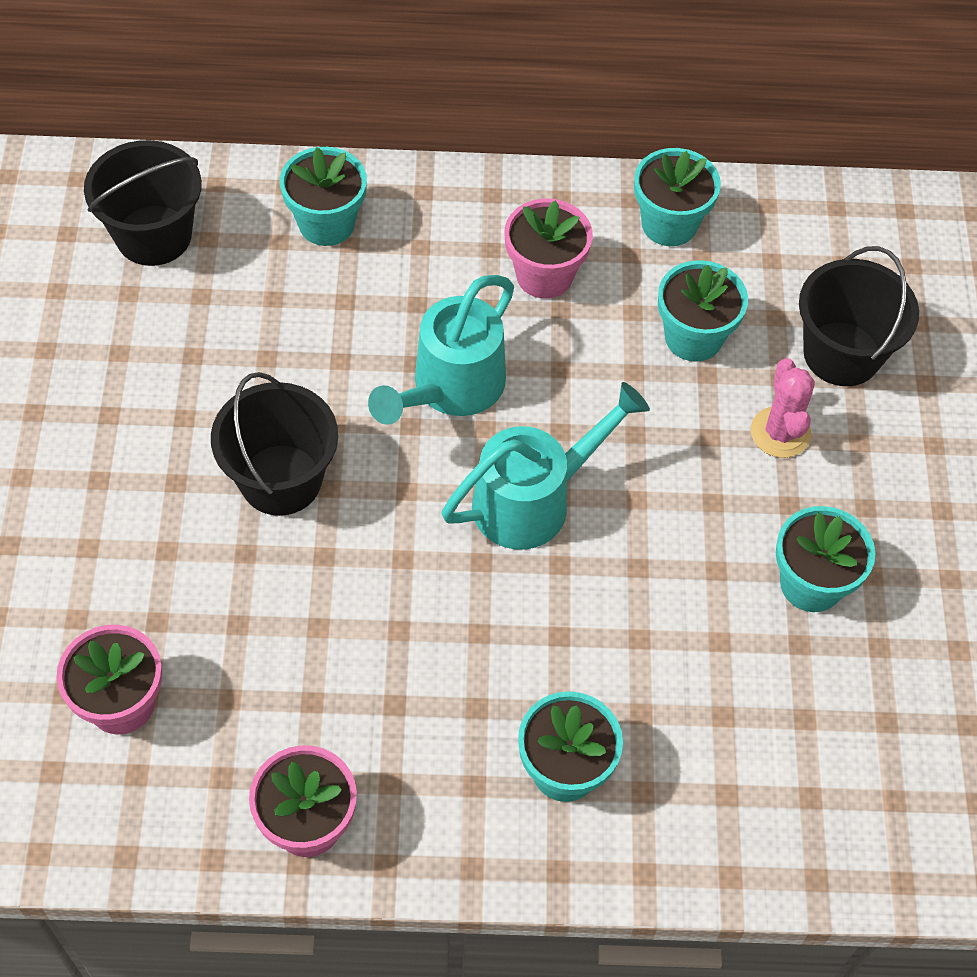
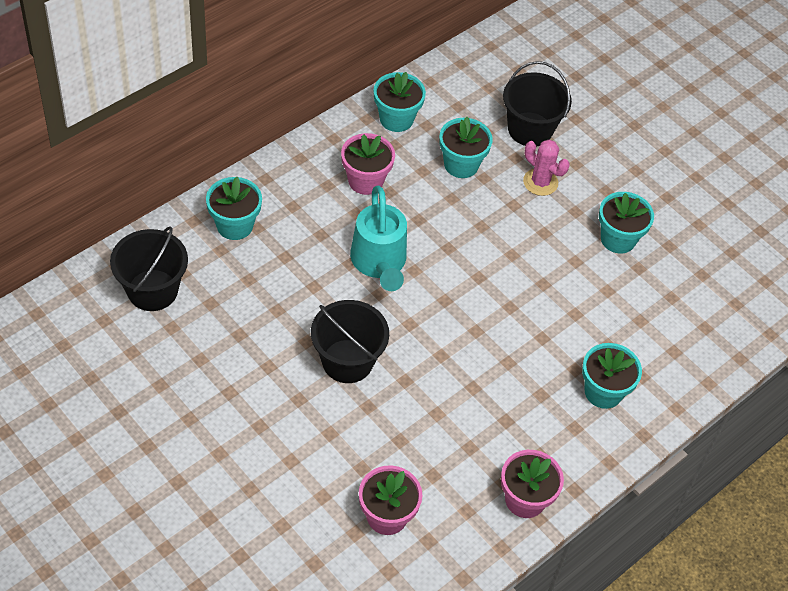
camera: 45 degrees left, 5 degrees down
turquoise watering can [441,382,650,550] -> none

